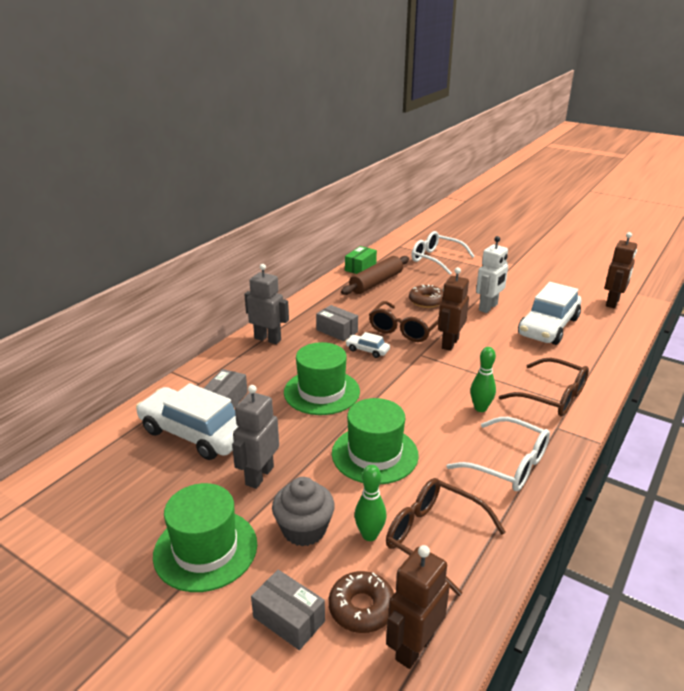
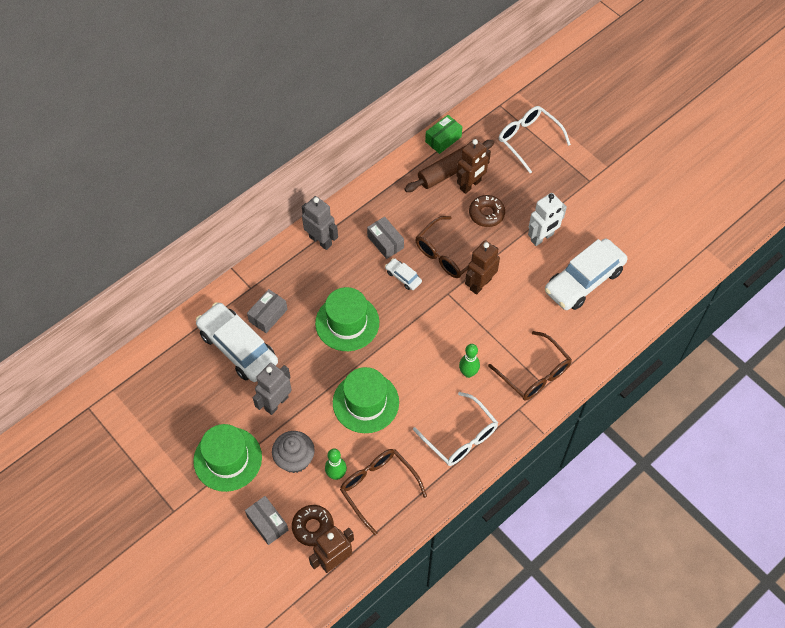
camera: 15 degrees right, 30 degrees up
brown robot [605,232,637,308] -> brown robot moved to [456,139,491,194]

